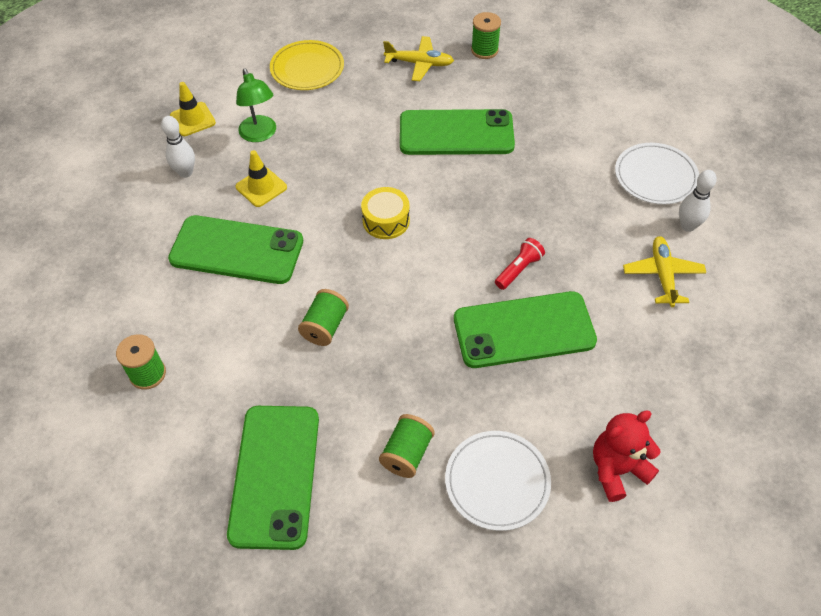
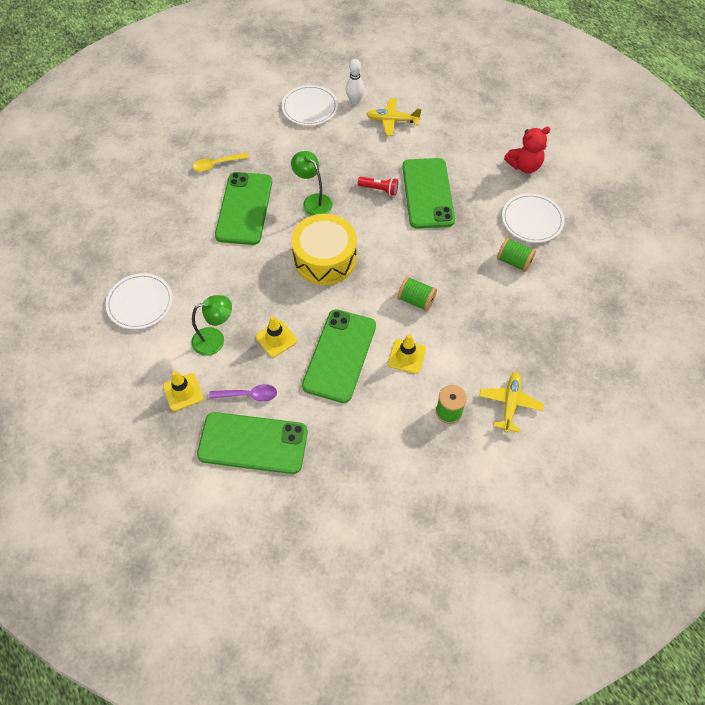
camera: 85 degrees left, 5 degrees up
white bowling pin [161,116,195,178] -> purple spoon [209,384,277,402]
green phone [227,406,319,550] -> green phone moved to [197,412,308,474]
yellow plate [270,40,344,90] -> white plate [106,273,173,329]
yellow drum [361,187,410,239] -> yellow drum [291,214,357,285], size x1.79
yellow plane [383,36,454,81] -> yellow plane moved to [479,372,544,433]
green spool [471,12,501,59] -> none
red flashlight [495,238,545,290] -> red flashlight turned 150 degrees clockwise [358,177,398,196]
red teddy bear [593,410,661,502] -> red teddy bear turned 90 degrees counterclockwise [504,127,550,173]
none -> yellow spoon [193,153,249,172]
none -> green lamp [291,151,333,216]
none -> yellow traffic cone [388,334,426,374]

